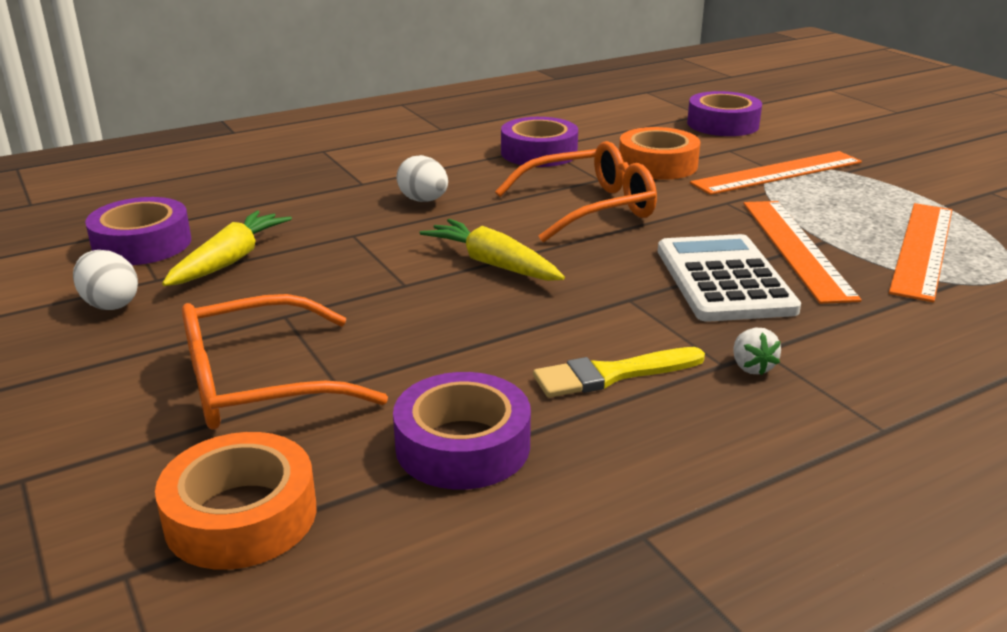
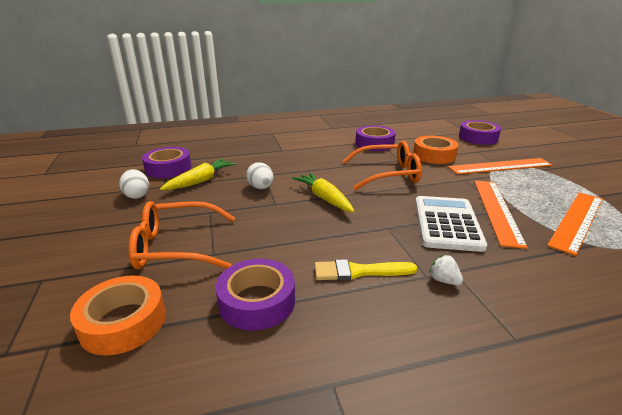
camera: 15 degrees right, 0 degrees up
white egg [396,155,448,202] -> white egg moved to [246,162,274,189]
white strawberry [733,328,781,375] -> white strawberry turned 135 degrees clockwise [429,255,463,285]

